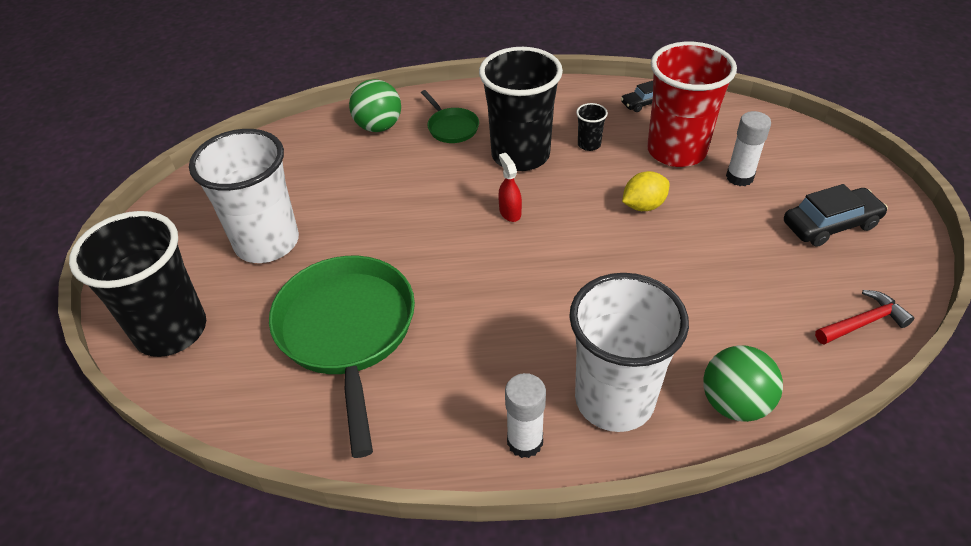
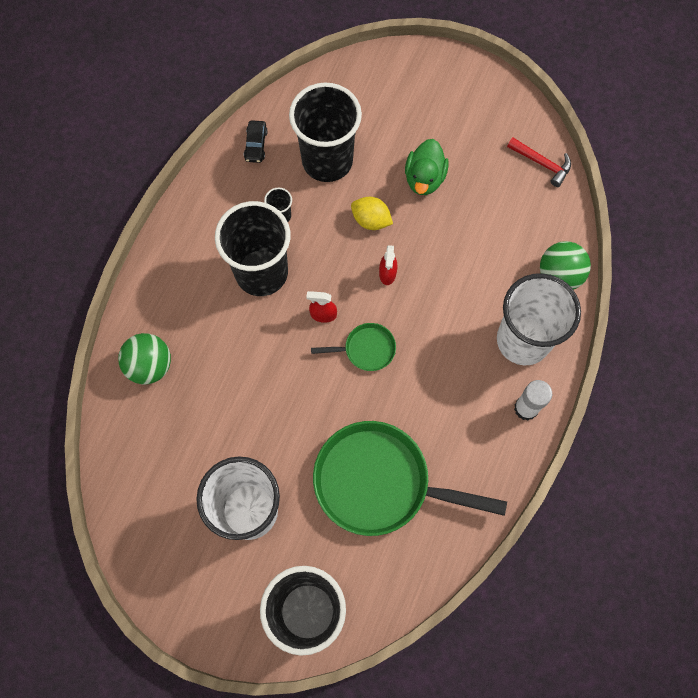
camera: 65 degrees left, 25 degrees up
green pan [421,90,479,143] -> green pan moved to [311,323,396,371]
yellow lemon [622,171,670,211] -> yellow lemon turned 60 degrees counterclockwise [351,197,393,230]
red cup [647,42,737,167] -> black cup [289,82,362,182]
white glue stick [726,111,771,186] -> none
black car [784,184,888,247] -> none
red hammer [815,290,914,344] -> red hammer turned 120 degrees clockwise [507,137,571,187]
none -> red spray bottle [379,245,397,285]
none -> green duck [405,139,449,195]

